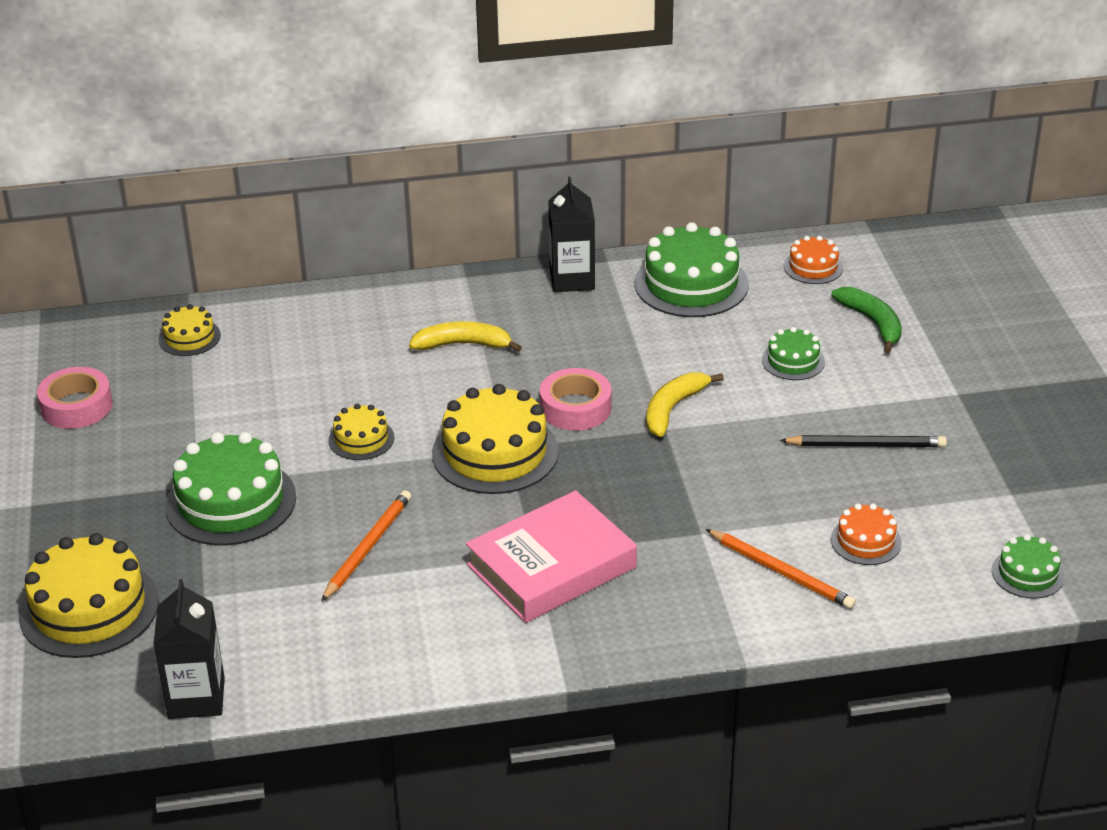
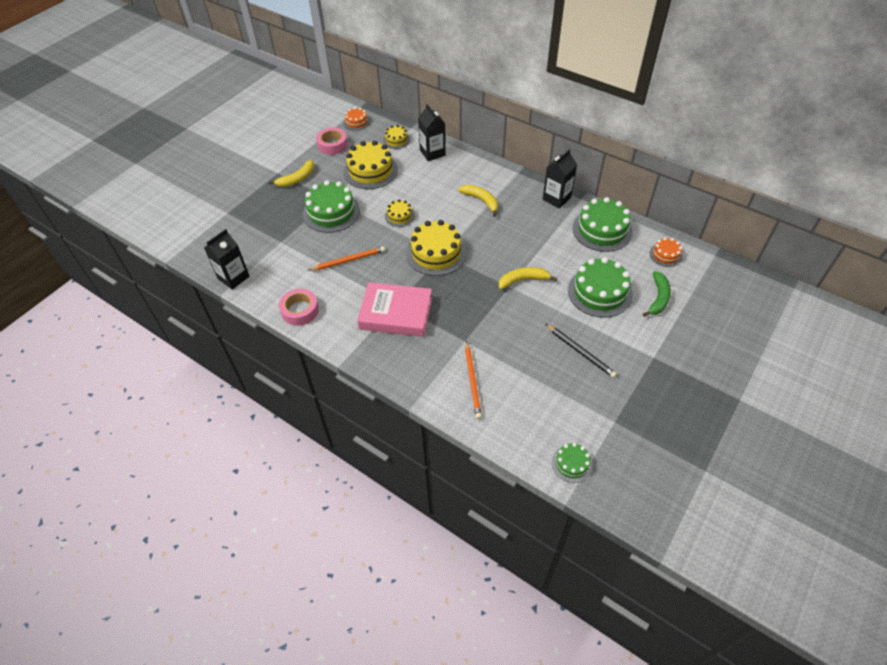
camera: 45 degrees right, 15 degrees up
yellow cake [19,533,159,658] -> yellow cake moved to [344,141,398,189]
pink tape [540,368,611,431] -> pink tape moved to [279,289,319,326]
green cake [762,327,825,380] -> green cake [568,257,633,318], size x1.90
orange cake [831,503,902,565] -> orange cake moved to [343,107,370,131]
none -> yellow banana [268,160,314,187]
none -> black carton [418,104,446,161]

